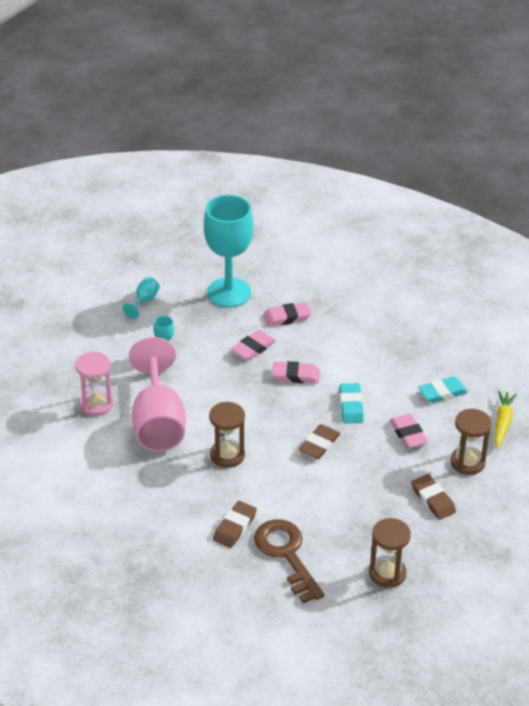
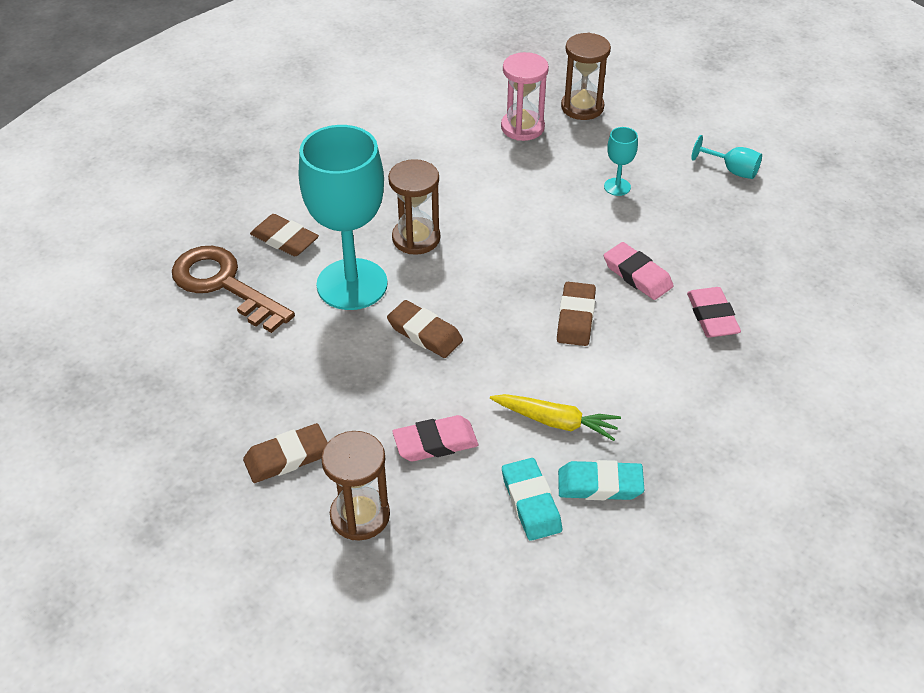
camera: 95 degrees right, 5 degrees up
pink goblet [129,337,186,451] -> none
turquoise goblet [204,195,254,307] -> turquoise goblet moved to [299,125,388,310]
brown key [254,519,324,603] -> brown key turned 120 degrees counterclockwise [172,246,295,333]
pink eraser [272,361,320,384] -> brown eraser [557,282,596,346]
turquoise eraser [340,383,364,423] -> turquoise eraser moved to [558,460,644,500]
brown hourglass [369,518,411,588] -> brown hourglass moved to [561,33,611,120]
yellow carrot [494,390,517,448] -> yellow carrot moved to [490,394,621,441]

